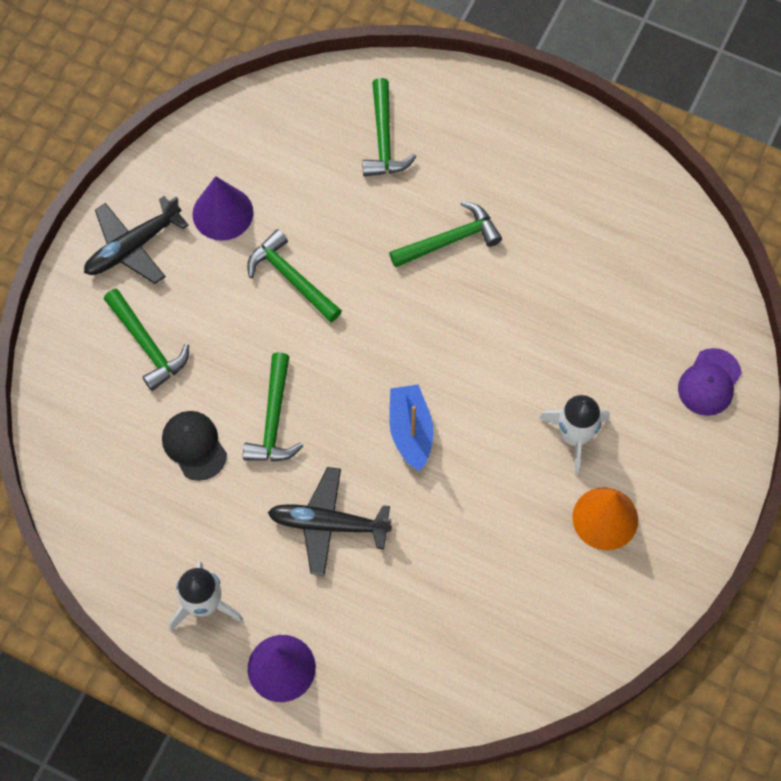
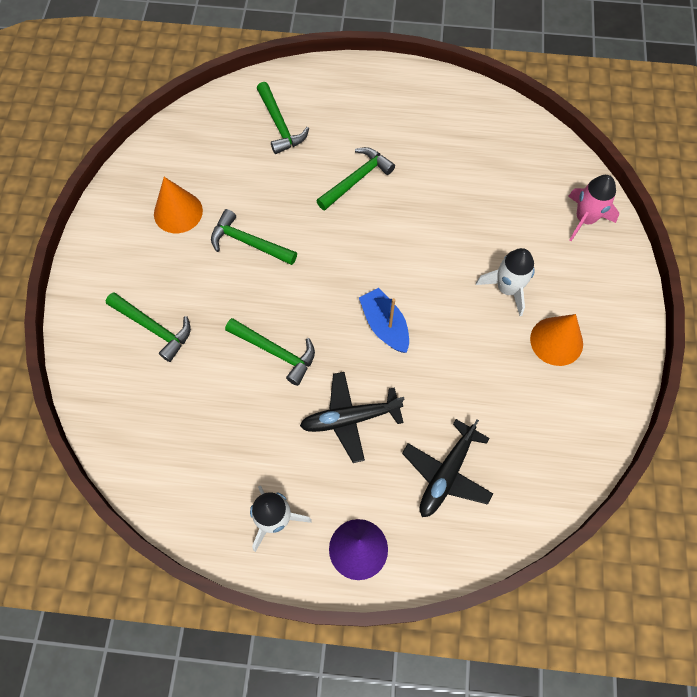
camera: 20 degrees left, 0 degrees up
black plane [84,196,189,284] -> black plane moved to [402,419,493,517]
black cap [162,411,227,481] -> none
purple cone [192,176,253,241] -> orange cone [154,177,203,233]
green hammer [243,352,303,462] -> green hammer turned 45 degrees counterclockwise [225,318,315,386]
purple cap [678,348,742,416] -> pink rocket [568,175,619,241]

